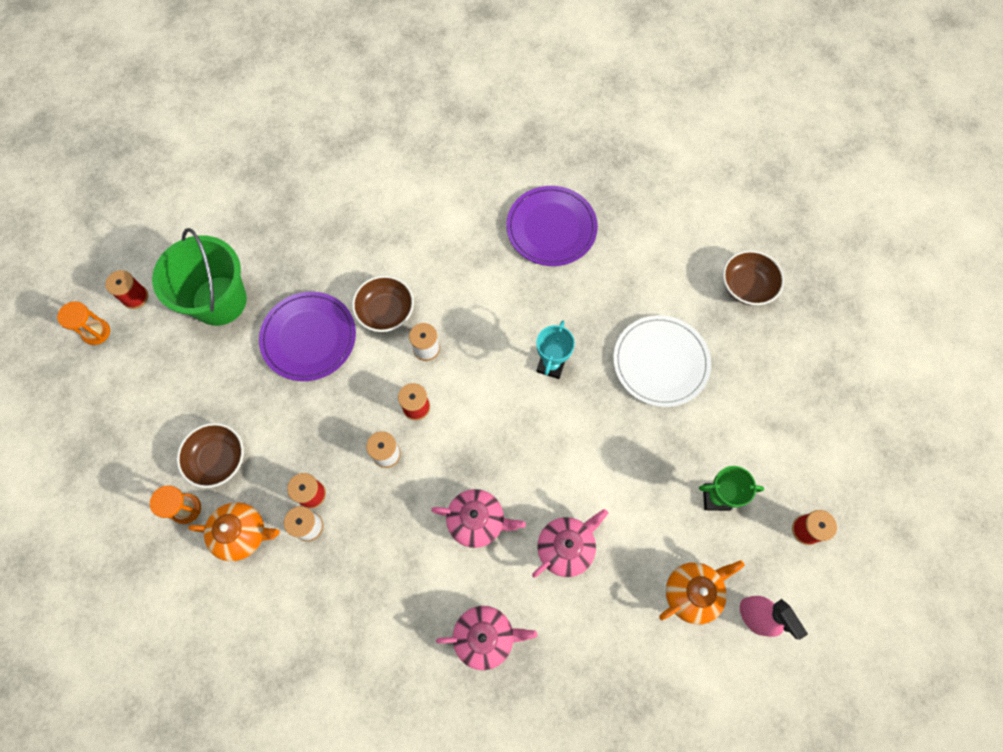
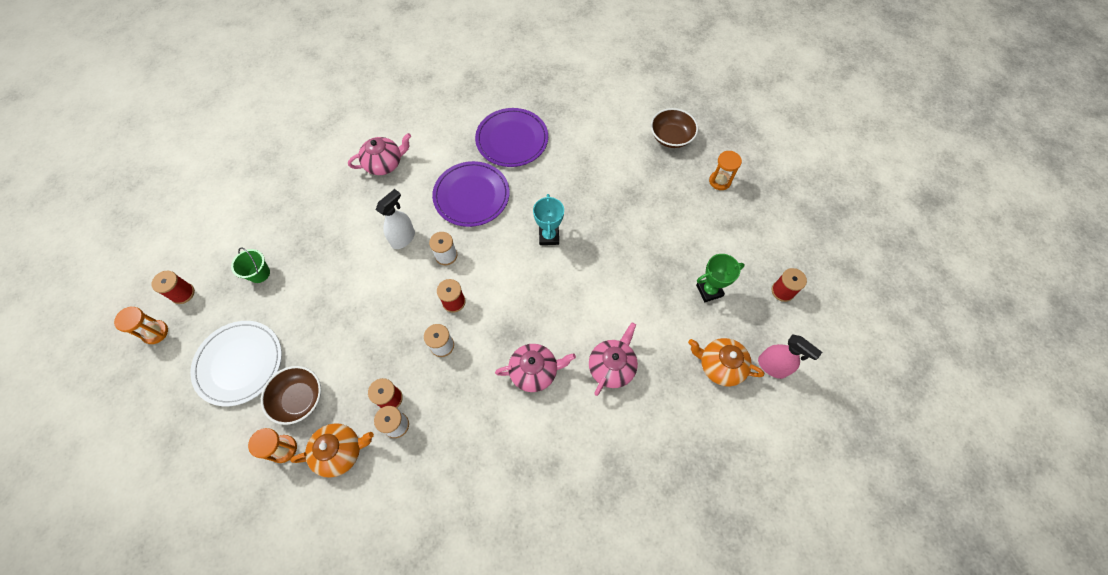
camera: 20 degrees left, 5 degrees down
green bucket [152,228,247,326] -> green bucket [231,247,270,283], size x0.45
purple plate [259,292,356,381] -> purple plate moved to [432,161,510,227]
brown bowl [352,275,414,332] -> white spray bottle [376,189,415,249]
pink teapot [436,606,537,670] -> pink teapot moved to [348,133,411,175]
white plate [613,315,711,407] -> white plate moved to [190,321,282,406]
orange teapot [659,560,745,624] -> orange teapot turned 105 degrees counterclockwise [688,338,764,387]
none -> orange hourglass [709,151,742,190]

